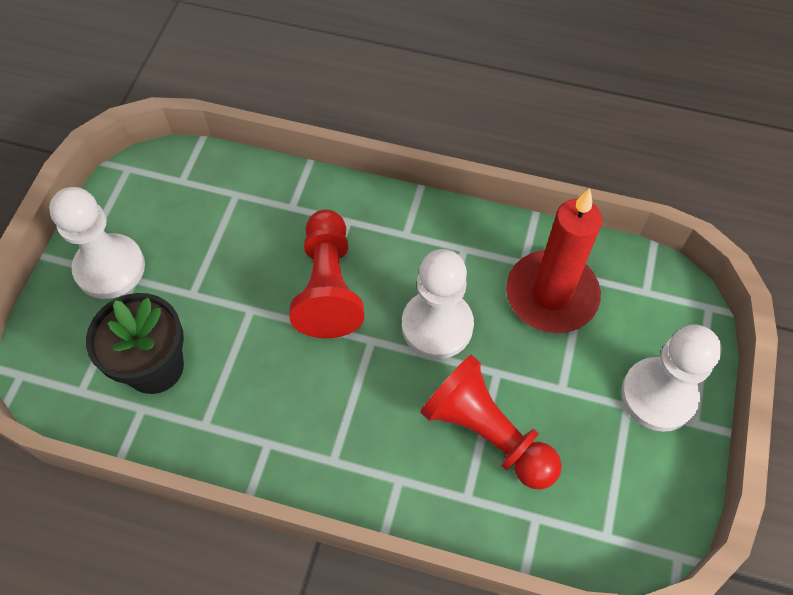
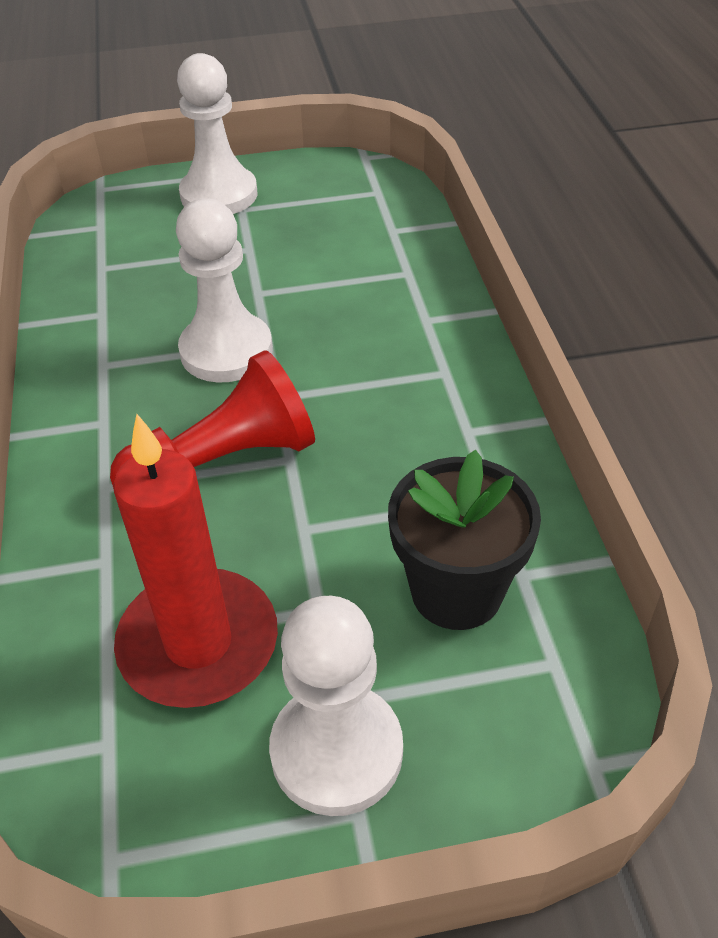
camera: 115 degrees left, 15 degrees down
red pawn [420,354,562,490] -> none
red candle [506,188,602,333] -> red candle moved to [113,414,278,708]

